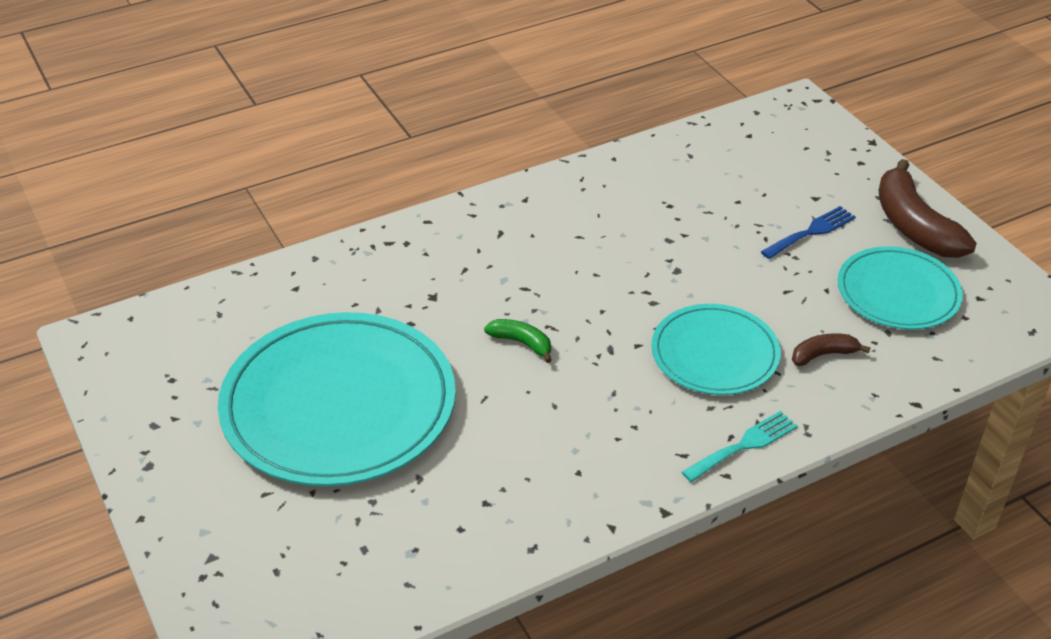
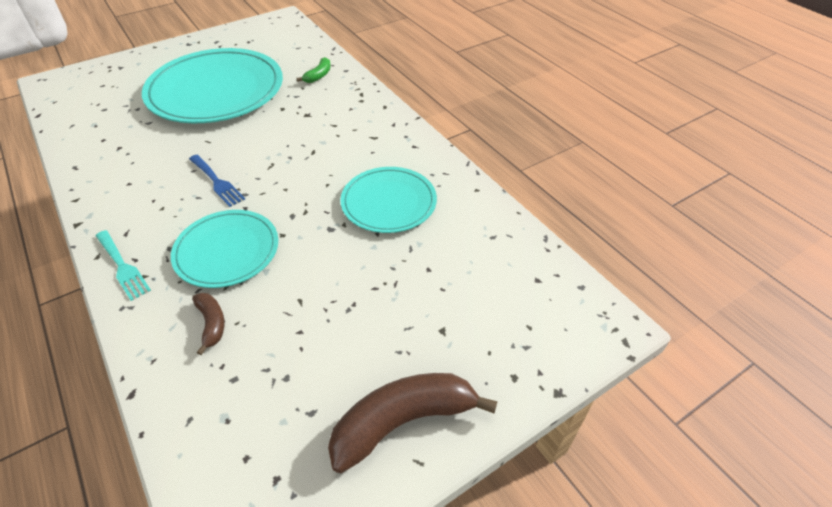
camera: 85 degrees right, 5 degrees up
green banana [484,319,552,363] -> green banana moved to [296,57,331,83]
blue fork [761,206,856,259] -> blue fork moved to [189,155,245,207]
turquoise plate [838,246,963,330] -> turquoise plate moved to [341,167,437,233]

